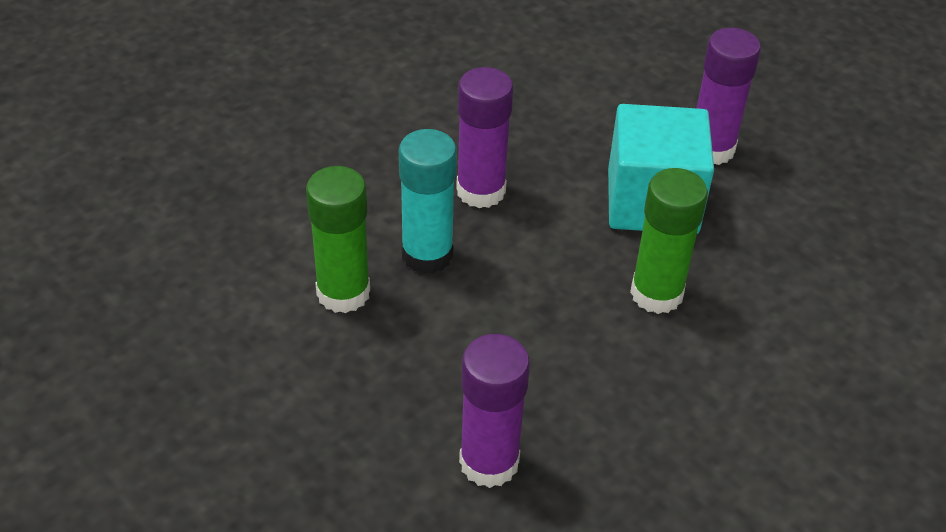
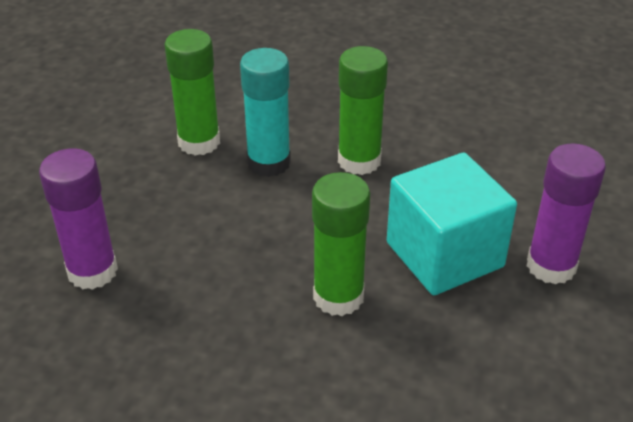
camera: 60 degrees right, 5 degrees down
purple glue stick [456,67,513,208] -> green glue stick [338,46,388,175]

